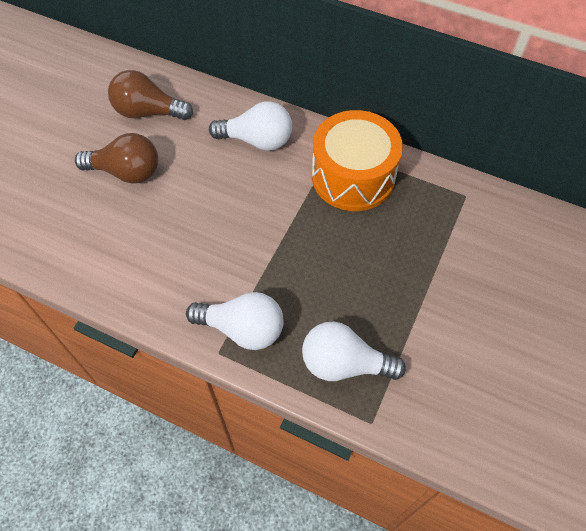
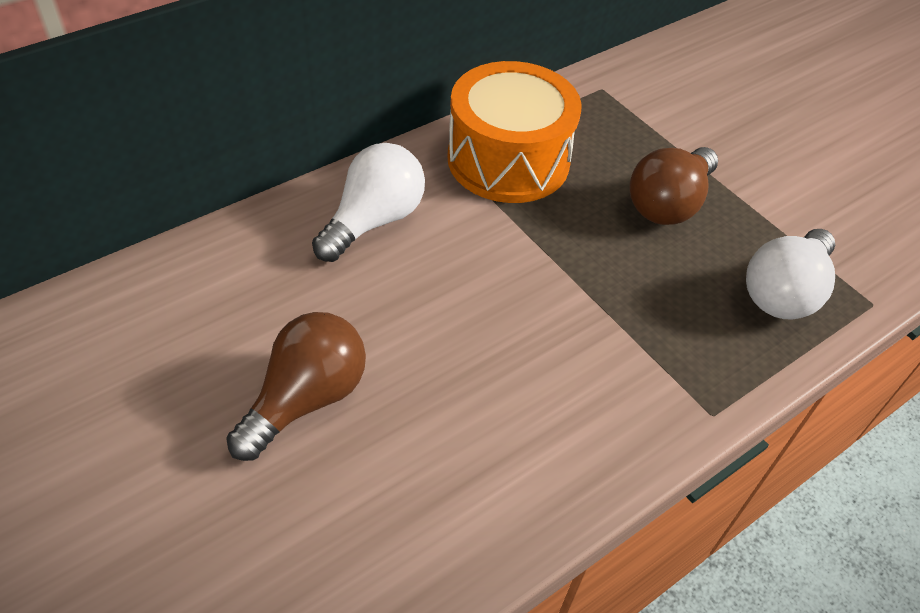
camera: 65 degrees left, 10 degrees down
brown light bulb [108,70,193,120] -> brown light bulb moved to [629,147,718,225]
white light bulb [186,292,284,350] -> none

